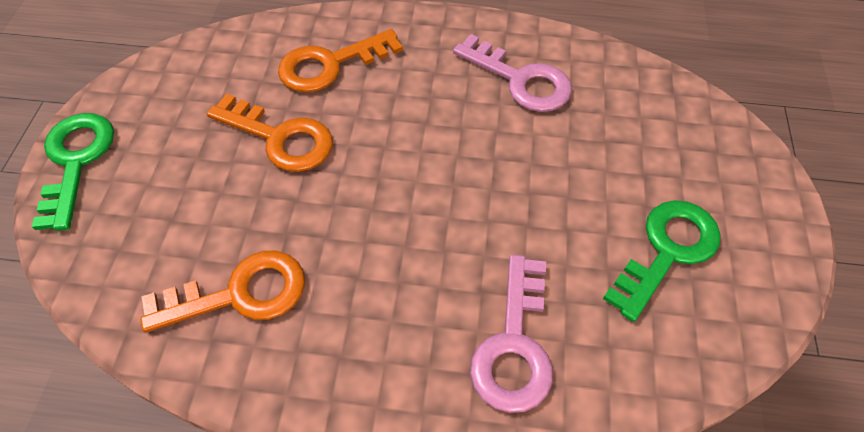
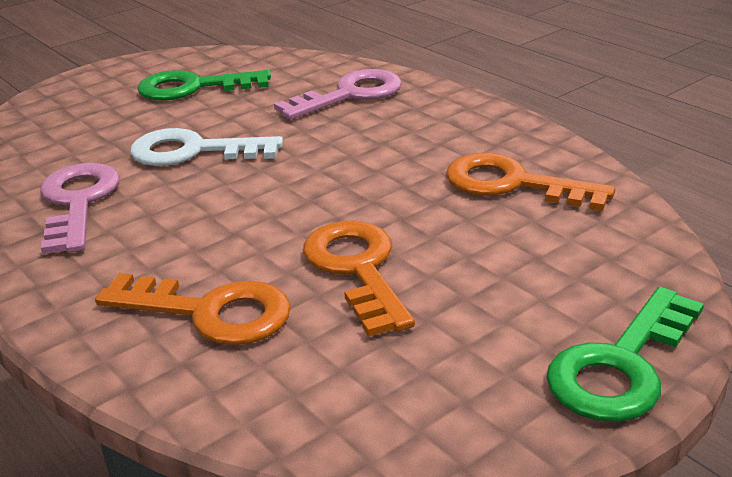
camera: 135 degrees left, 25 degrees down
none -> white key [130,128,283,166]

